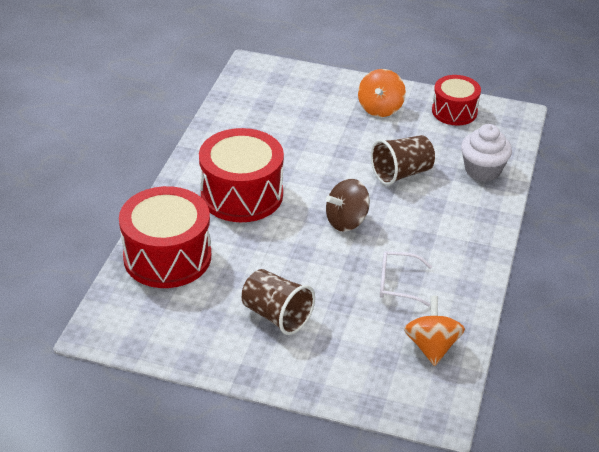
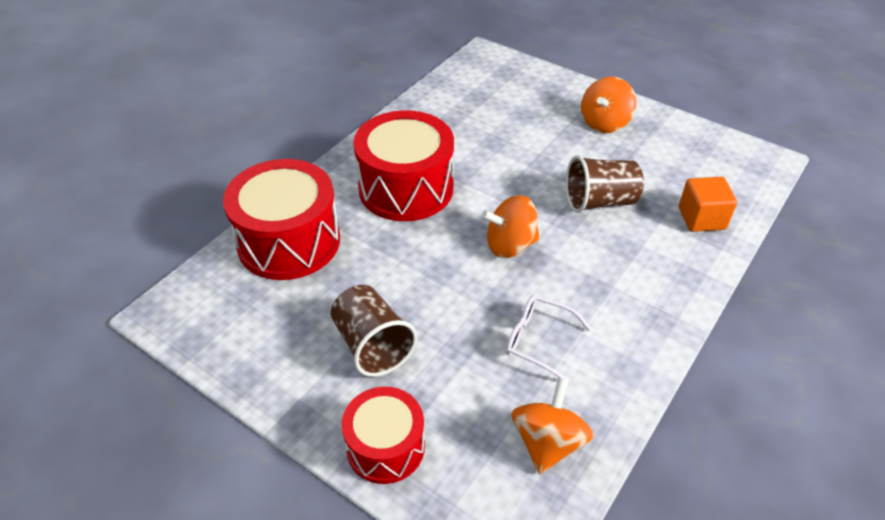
camera: 20 degrees right, 5 degrees up
brown spinning top [326,179,370,232] -> orange spinning top [481,195,540,258]
red drum [432,75,481,125] -> red drum moved to [342,387,425,484]
white cupcake [461,124,512,182] -> orange cube [679,177,737,232]

